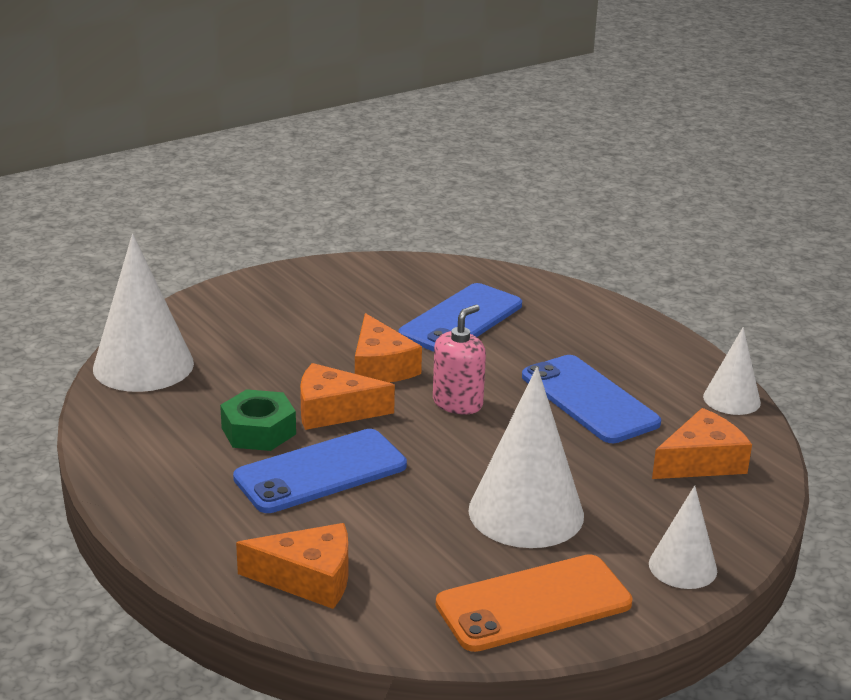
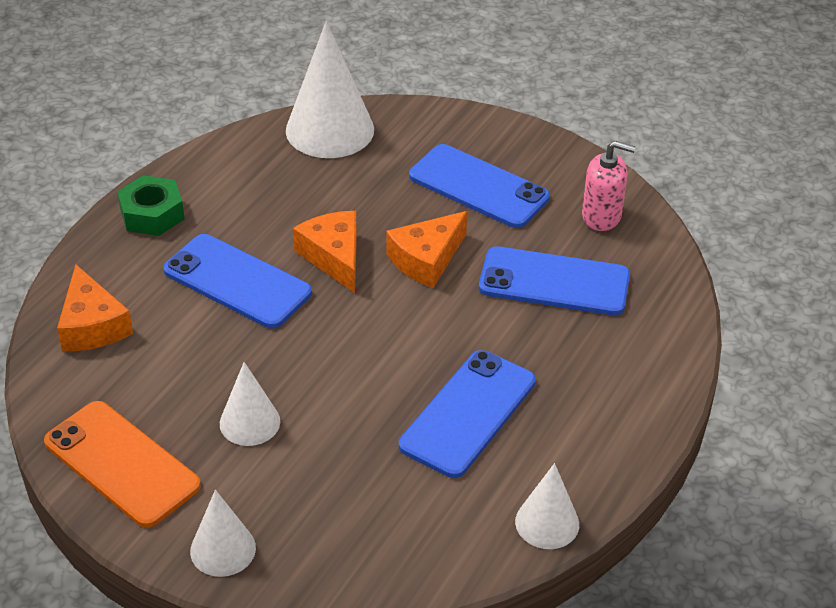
camera: 65 degrees right, 15 degrees up
green nut [220,389,296,451] -> green nut moved to [117,175,185,236]
pink soap dispenser [433,305,486,415] -> pink soap dispenser moved to [582,141,636,231]
white cone [468,367,584,548] -> white cone [220,362,280,446], size x0.56
orange cheese [652,408,752,479] -> none
none -> blue phone [409,144,550,228]

